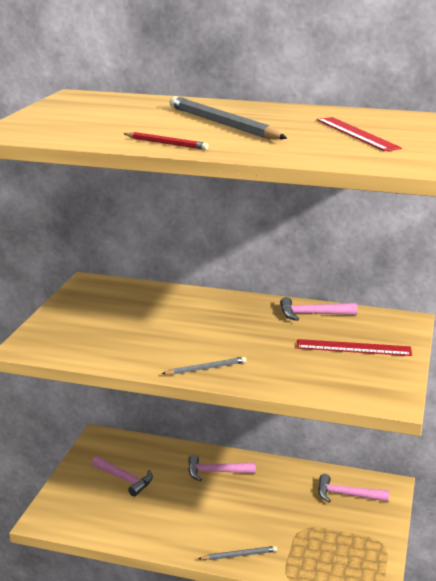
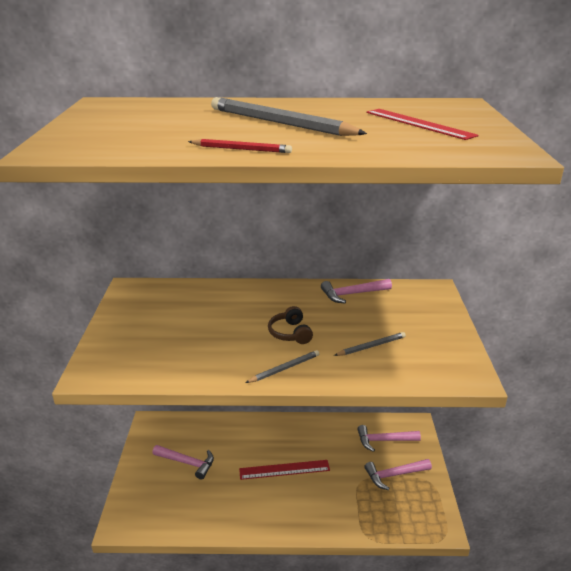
camera: 15 degrees left, 5 degrees up
pink hammer [188,455,256,481] -> pink hammer moved to [364,459,432,490]
grey pencil [198,546,277,560] -> grey pencil moved to [334,332,406,356]
red ruler [296,339,412,356] -> red ruler moved to [239,460,330,480]
none -> brown headphones [268,306,313,344]

